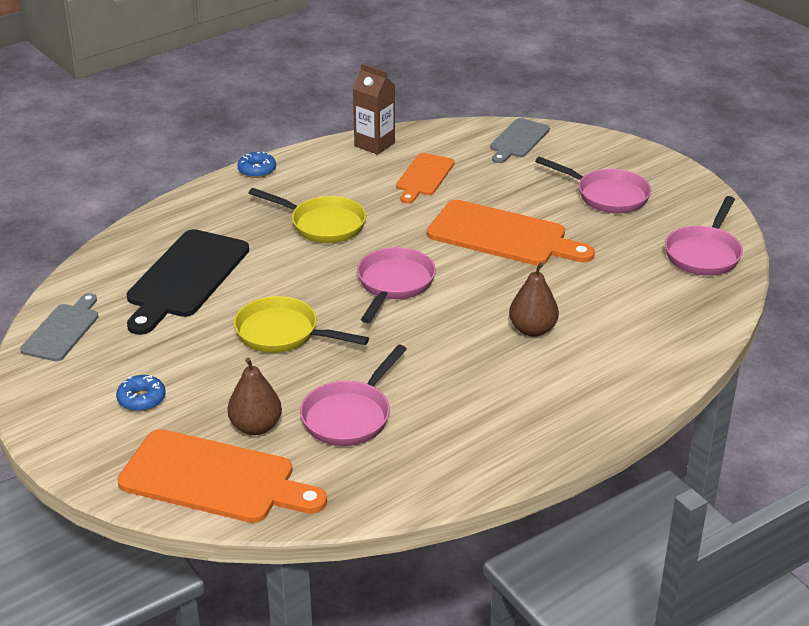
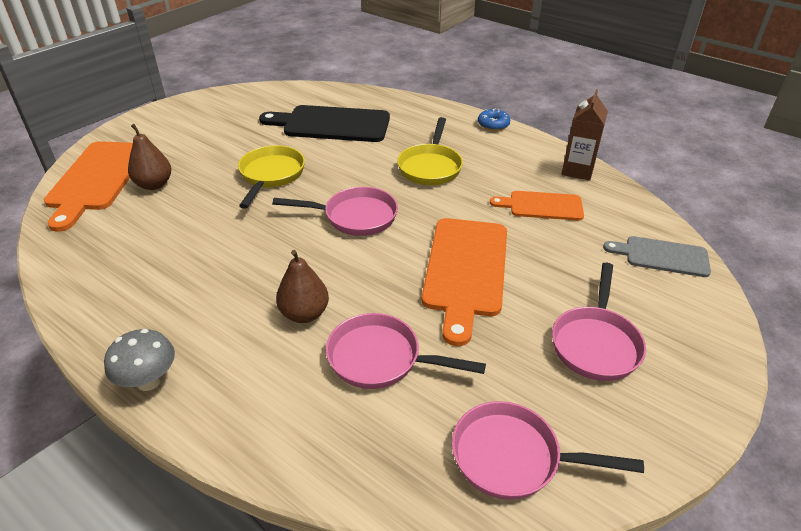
camera: 75 degrees right, 5 degrees up
grey cutting board [20,293,99,361] -> none
blue donut [116,375,166,412] -> none
pink pan [300,345,407,446] -> pink pan moved to [326,313,486,389]
none -> grey mushroom [104,329,175,391]

